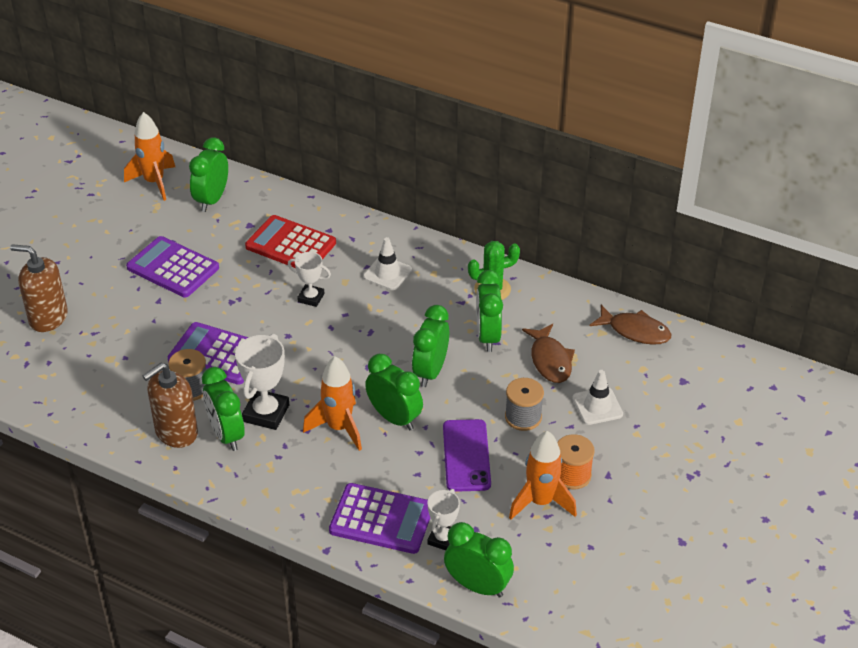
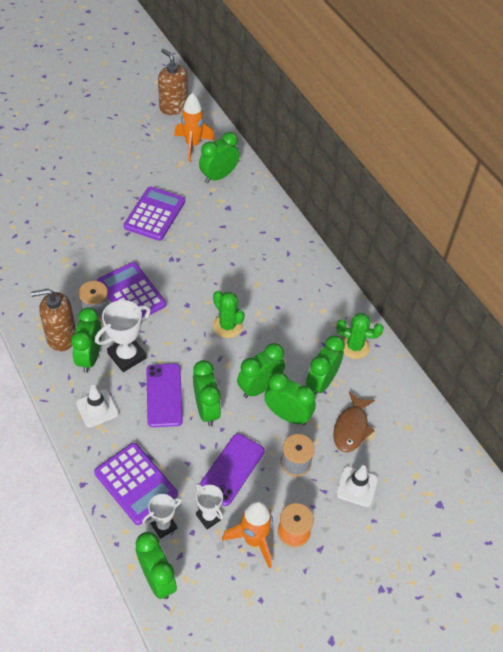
camera: 30 degrees right, 10 degrees up
brown soap dispenser [10,244,68,332] -> brown soap dispenser moved to [158,48,188,115]
purple calculator [126,236,219,297] -> purple calculator turned 45 degrees clockwise [124,187,185,241]
red calculator [245,215,336,268] -> none
white trophy [288,252,331,307] -> white trophy moved to [196,483,223,529]
orange rocket [303,356,362,451] -> purple phone [146,364,183,427]
white traffic cone [363,237,412,290] -> white traffic cone moved to [76,385,119,428]
brown fish [590,305,671,345] -> none
none -> green cactus [213,291,245,338]
none -> green clock [264,372,316,425]

